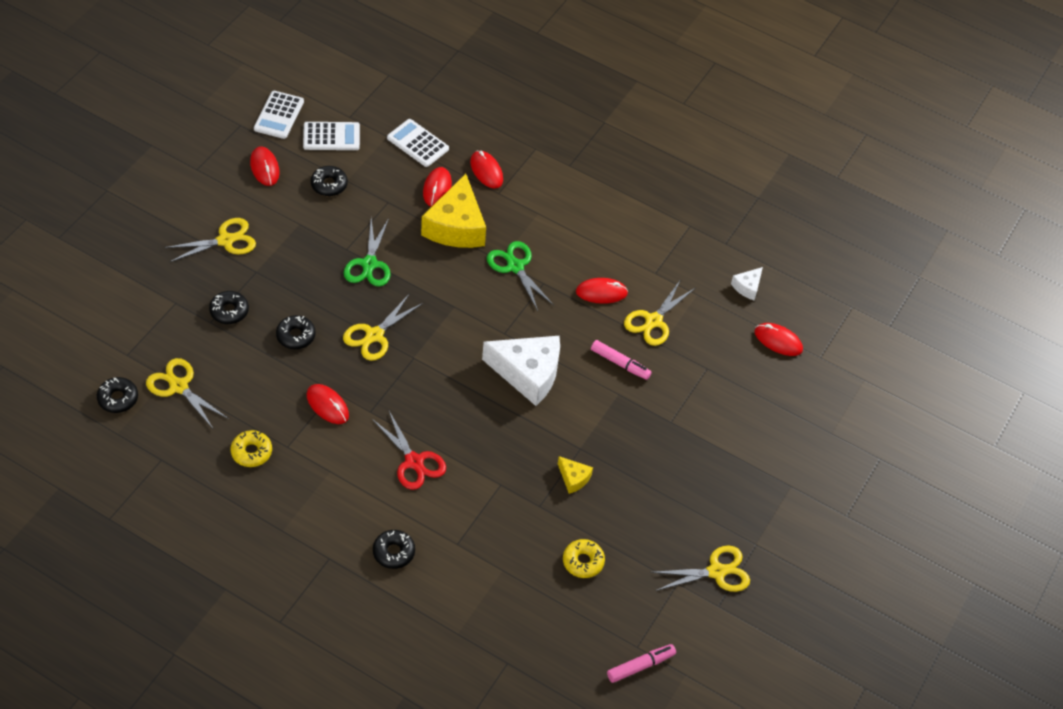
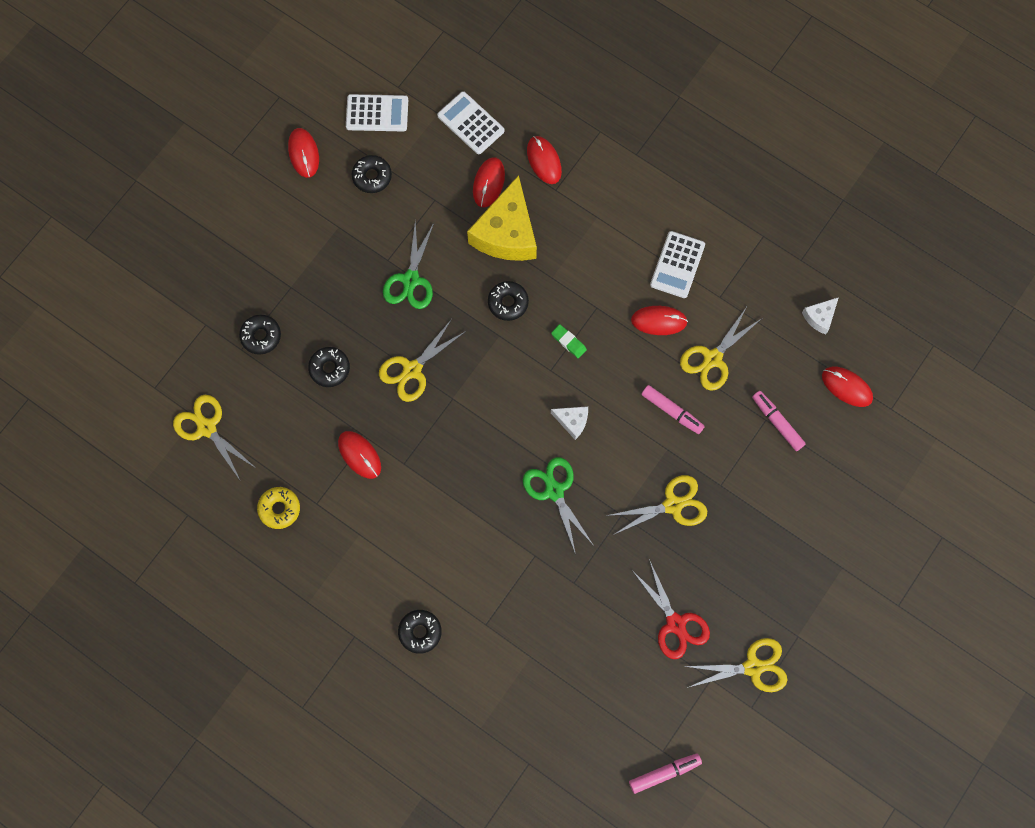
camera: 10 degrees right, 20 degrees up
black donut [97,377,138,413] -> black donut moved to [488,281,529,321]
yellow scissors [164,218,256,262] -> yellow scissors moved to [606,475,707,534]
white calculator [254,91,304,139] -> white calculator moved to [650,231,705,298]
red scissors [372,411,446,490] -> red scissors moved to [631,559,710,659]
white cheese [482,336,560,406] -> white cheese [551,406,588,440], size x0.46
green scissors [487,241,554,311] -> green scissors moved to [523,457,594,555]
yellow cheese [558,456,593,494] -> none
yellow donut [563,539,605,578] -> none
none -> green eraser [551,324,587,358]
none -> pink marker [752,391,806,451]

